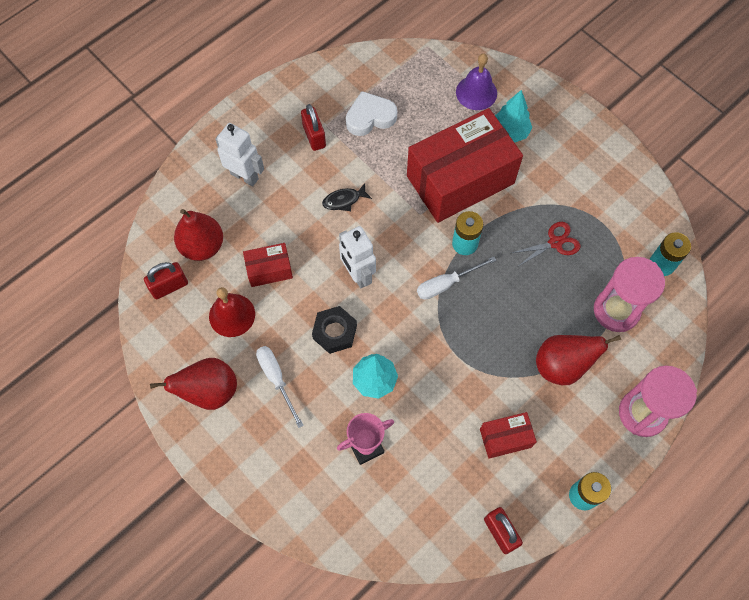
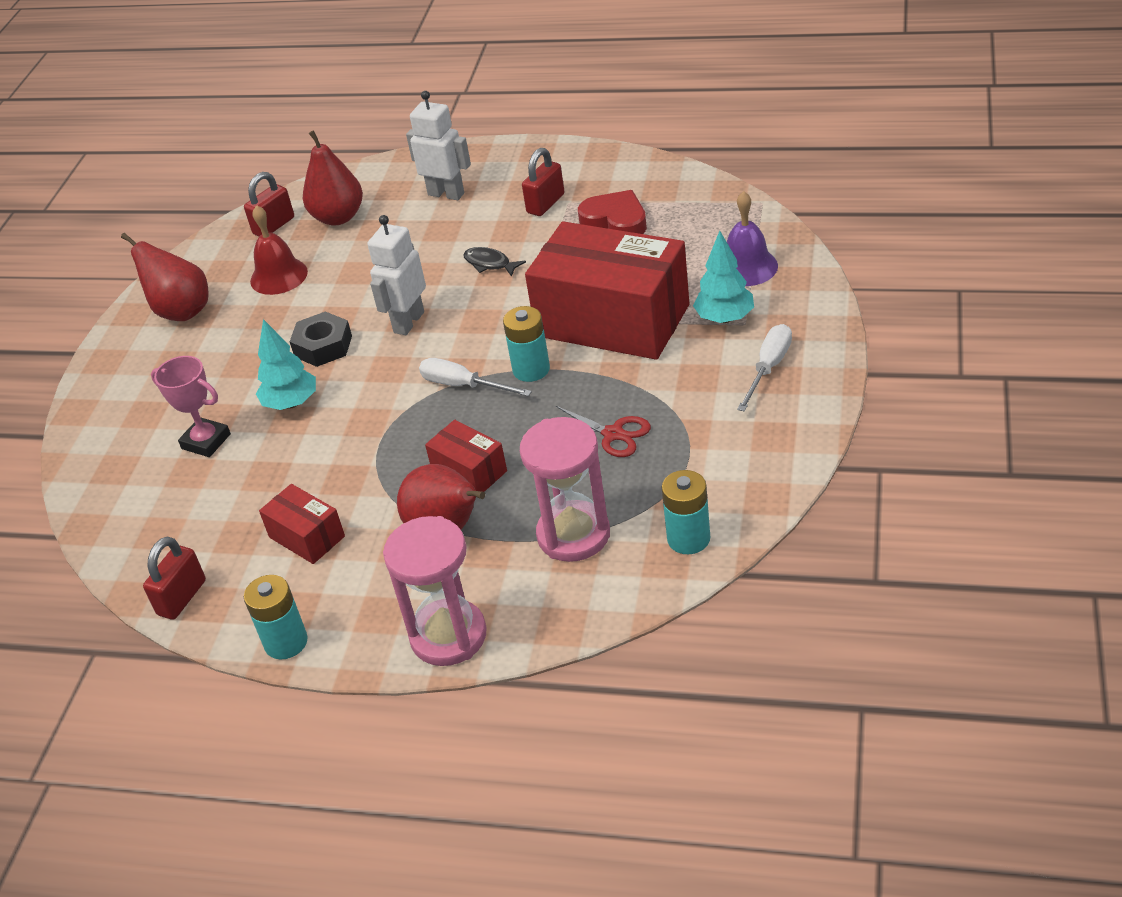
camera: 60 degrees right, 25 degrees down
red padlock [144,262,188,299] -> red padlock turned 75 degrees counterclockwise [244,172,294,237]
white robot [215,123,264,186] -> white robot turned 60 degrees counterclockwise [406,91,471,200]
red box [243,243,293,287] -> red box moved to [425,420,507,492]
white screwdriver [256,346,304,428] -> white screwdriver moved to [737,324,792,411]
white heart [346,91,397,136] -> red heart [578,190,647,234]

